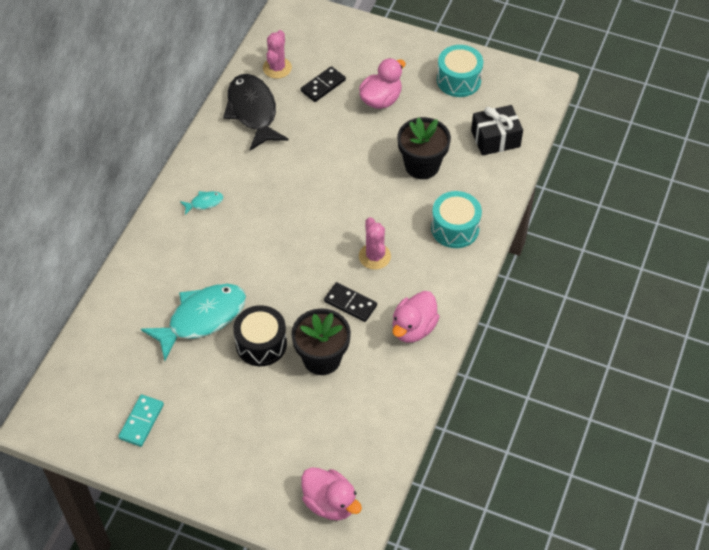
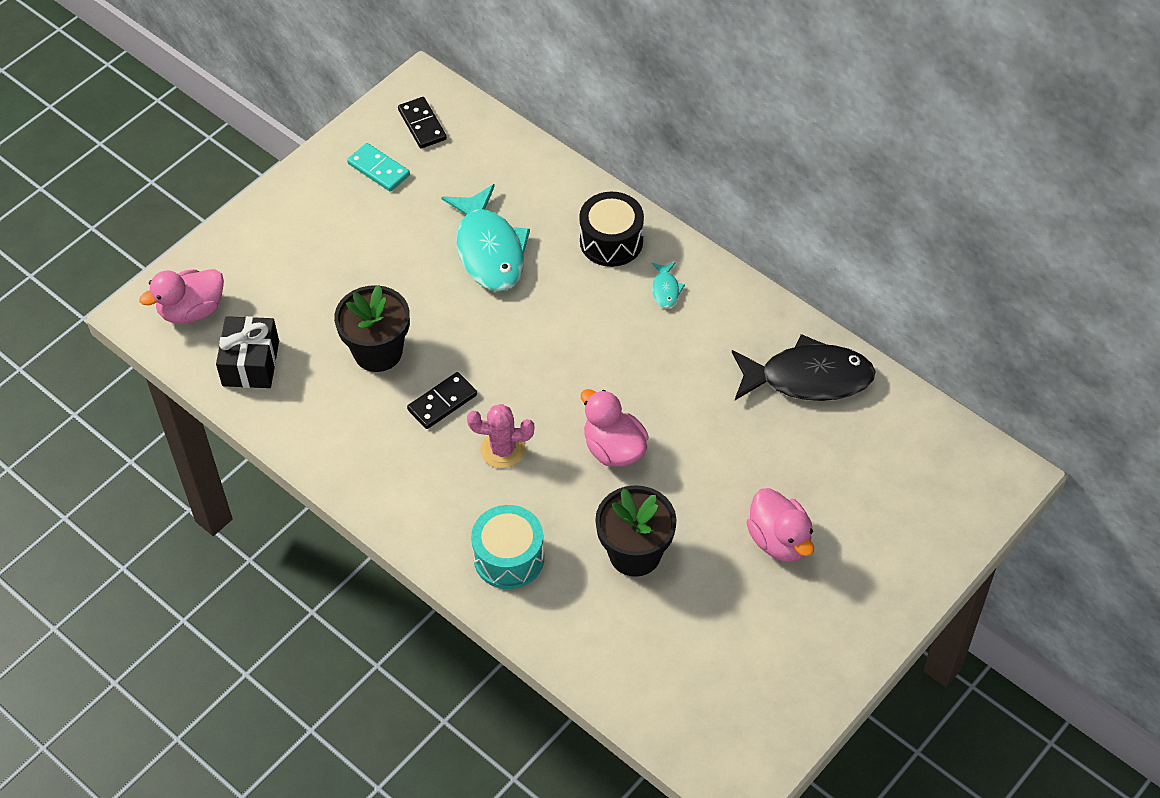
camera: 110 degrees right, 0 degrees up
black drum [233,305,287,366] -> black drum moved to [579,192,644,267]
pink cactus [263,30,292,79] -> none
black domino [301,66,346,102] -> black domino moved to [398,97,447,148]
pink duck [392,291,440,343] -> pink duck moved to [581,389,649,467]
turquoise drum [437,45,483,97] -> none
black gift [471,105,523,156] -> black gift moved to [216,316,279,388]

